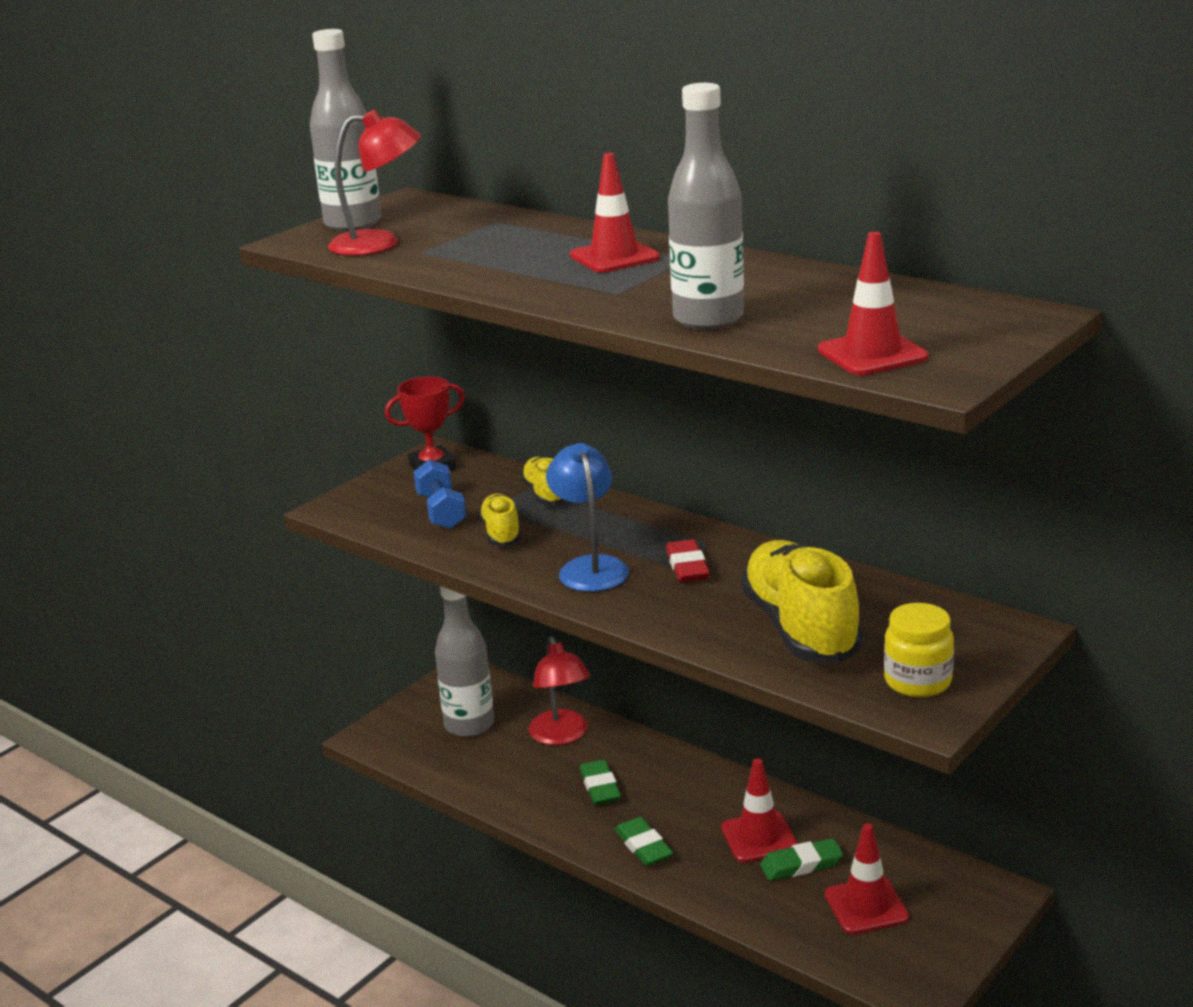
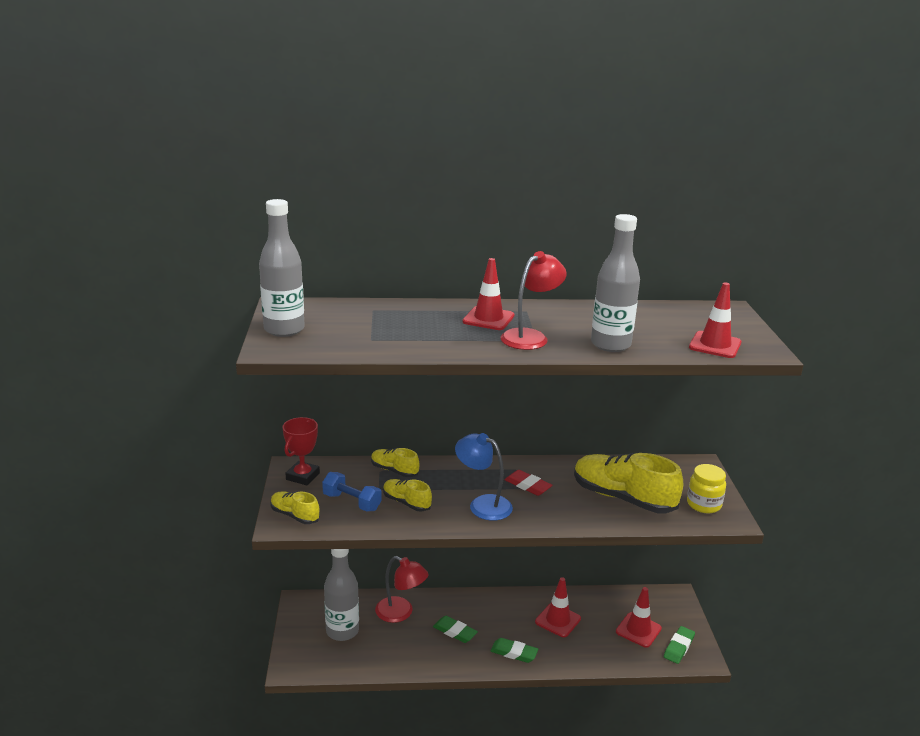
camera: 45 degrees left, 0 degrees up
red lamp [328,110,421,256] -> red lamp moved to [500,251,567,350]
green eraser [760,838,843,881] -> green eraser moved to [664,626,695,664]
none -> yellow shoe [270,491,320,524]

